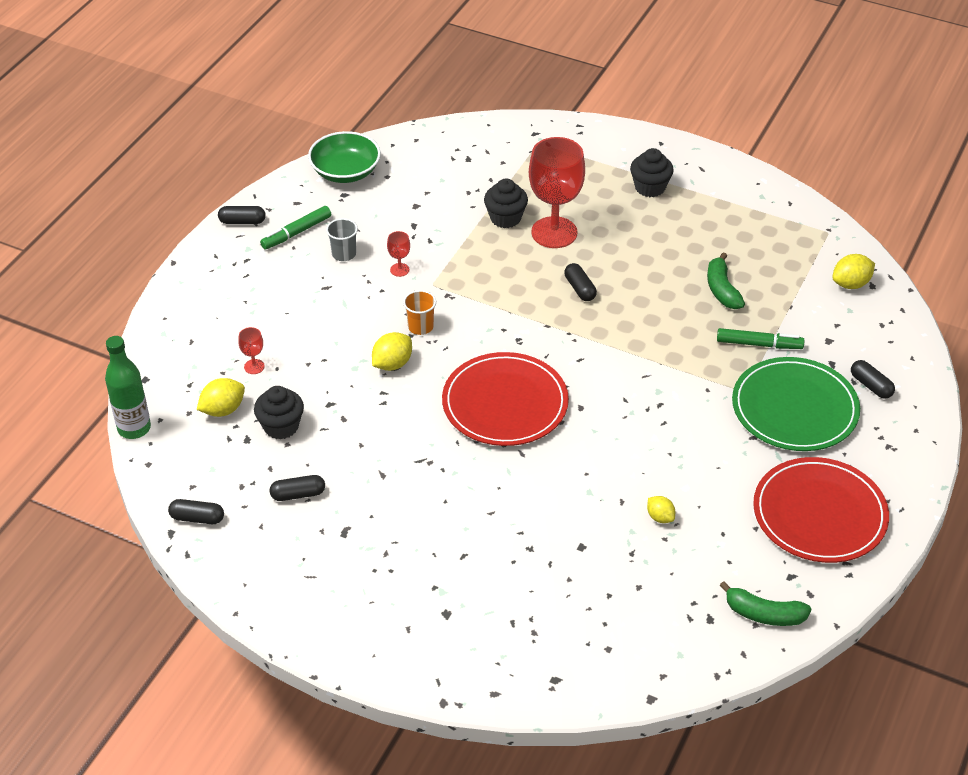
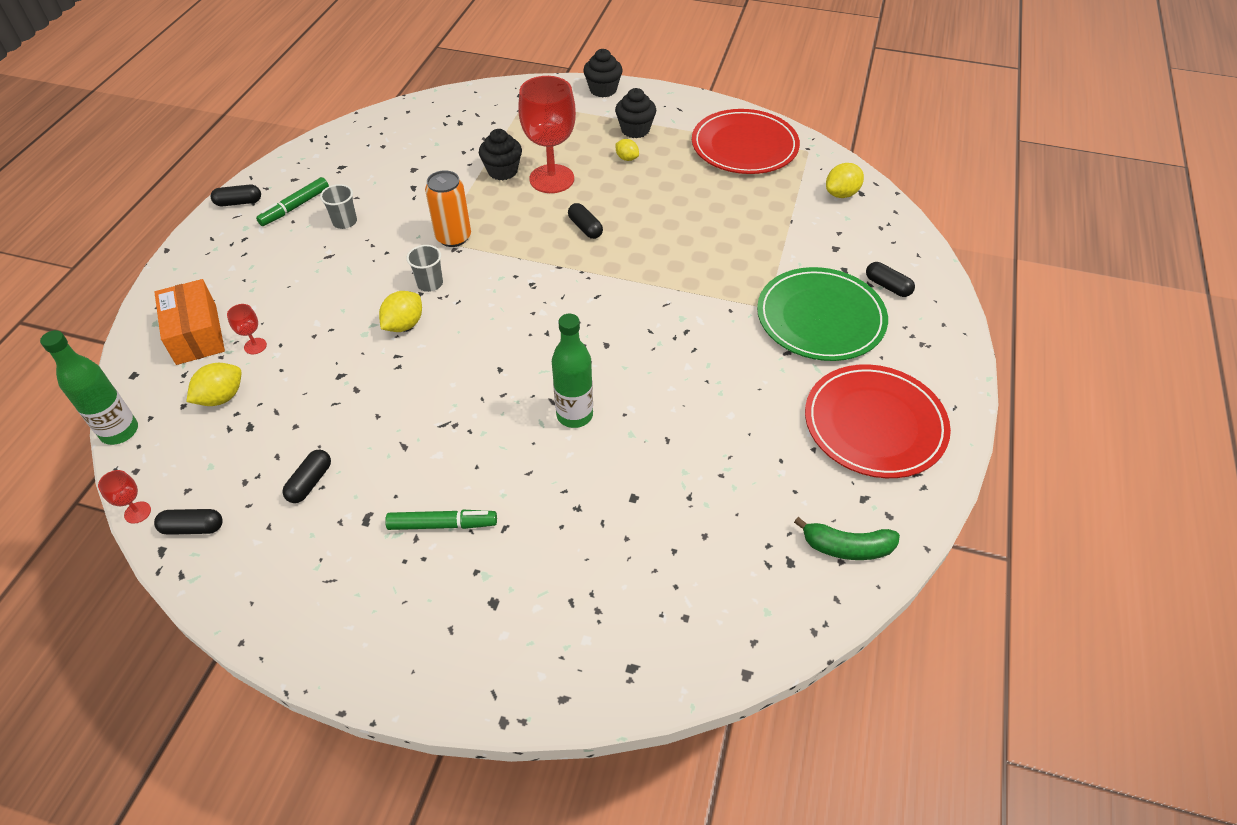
camera: 10 degrees left, 5 degrees up
black cupcake [254,386,304,440] -> black cupcake moved to [583,49,623,98]
black capsule [270,475,325,501] -> black capsule turned 45 degrees counterclockwise [282,450,331,503]
green bowl [308,131,381,183] -> none
red goblet [387,231,410,277] -> red goblet moved to [98,470,151,524]
orange cup [403,290,436,335] -> grey cup [407,245,443,292]
red plate [442,352,569,446] -> red plate moved to [692,109,800,174]
yellow lemon [647,496,675,523] -> yellow lemon moved to [615,139,639,161]
green banana [707,253,745,309] -> none
green marker [717,328,805,349] -> green marker moved to [385,510,497,530]
none -> orange box [154,279,225,365]
none -> orange can [425,170,471,247]
none -> green bottle [552,314,593,428]

